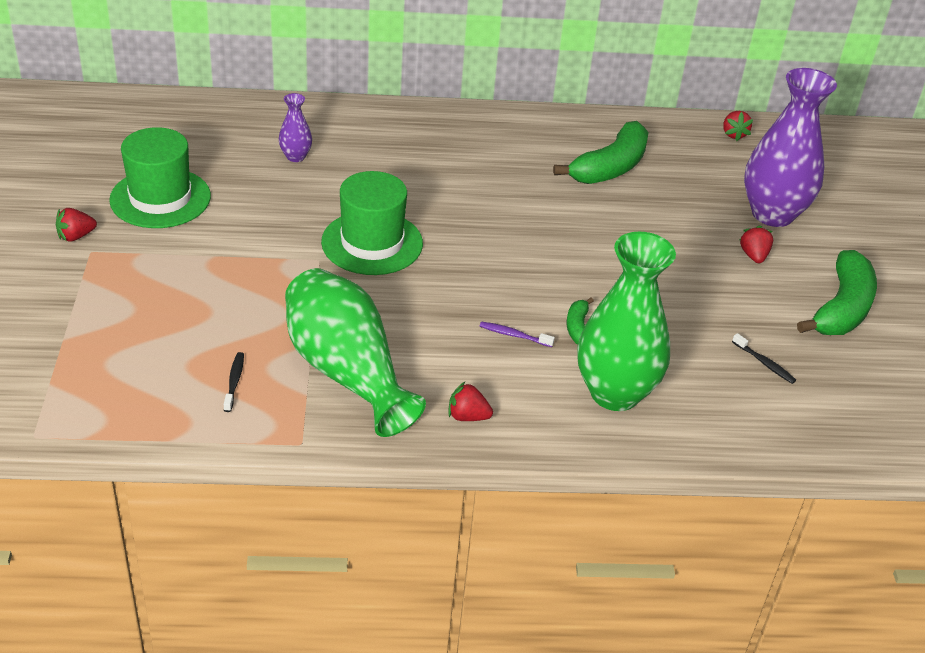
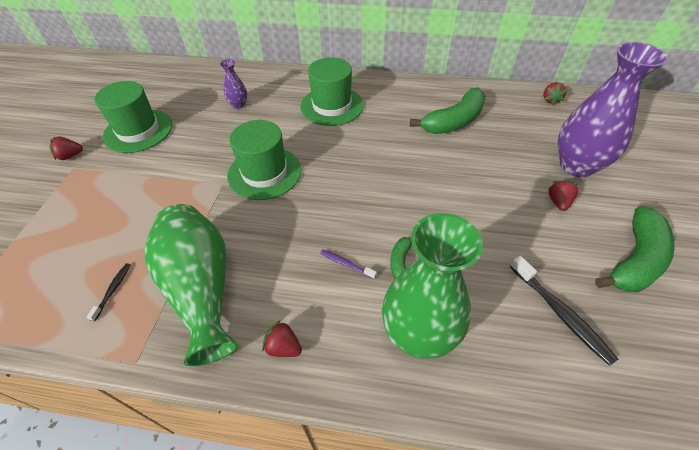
camera: 15 degrees right, 10 degrees up
black toothbrush [732,333,796,384] -> black toothbrush [510,256,618,366], size x1.85
none -> green hat [300,58,364,126]

